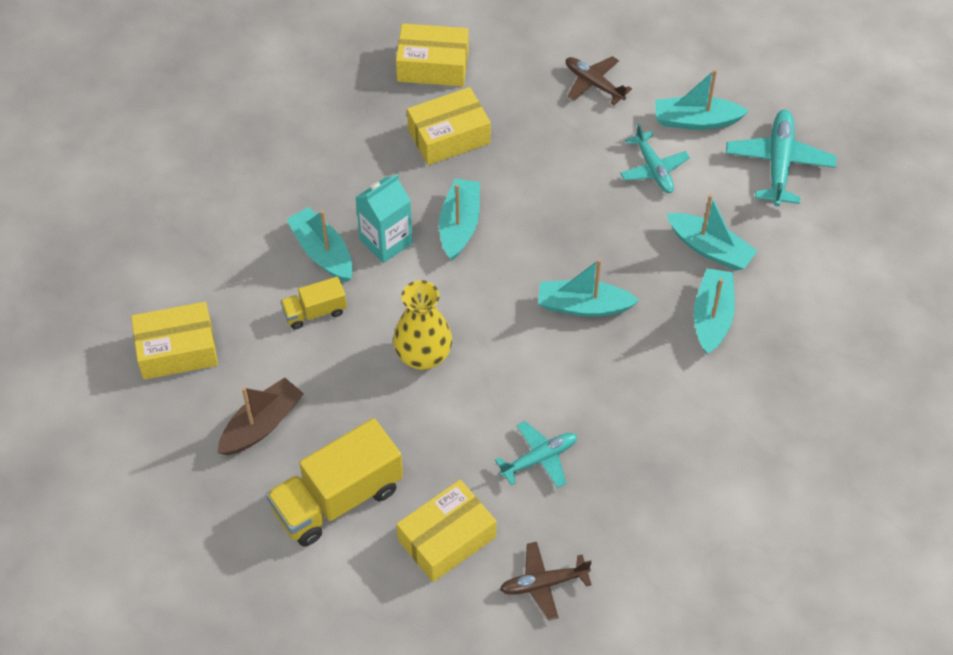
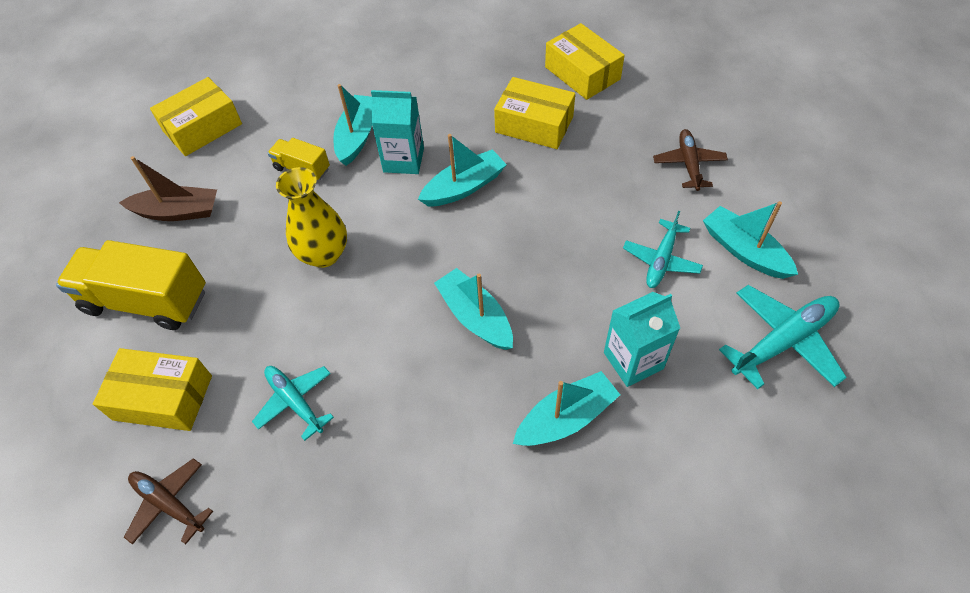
camera: 50 degrees right, 0 degrees up
yellow box [131,302,218,380] -> yellow box turned 75 degrees counterclockwise [150,77,242,156]
turquoise plane [495,421,577,488] -> turquoise plane turned 150 degrees counterclockwise [252,366,334,441]
turquoise boat [667,194,757,271] -> turquoise carton [604,292,680,387]

